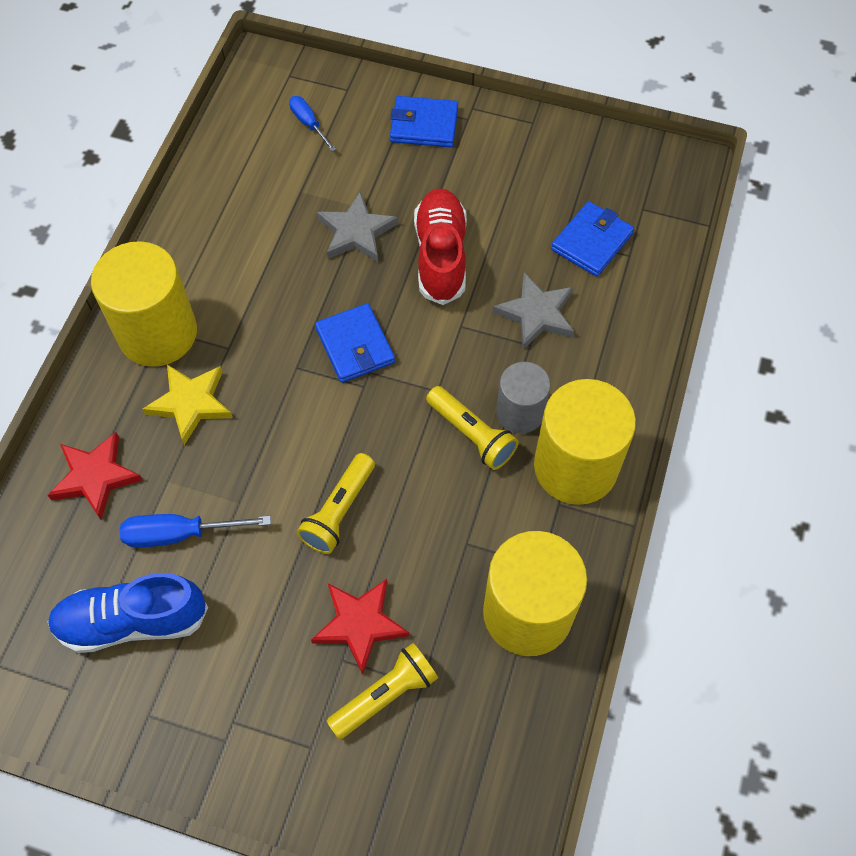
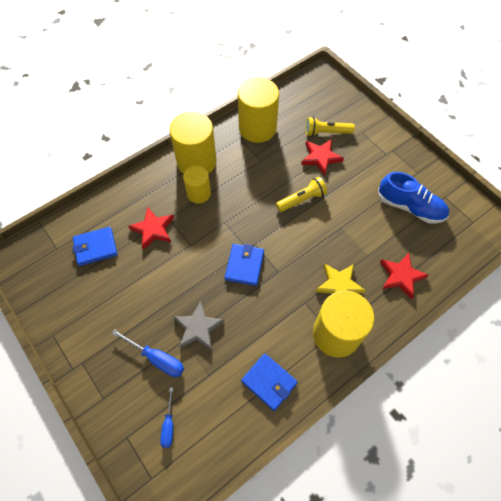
camera: 145 degrees left, 0 degrees up
blue screwdriver [119,514,271,548] -> blue screwdriver moved to [112,329,184,377]
blue wallet [390,96,458,147] -> blue wallet moved to [241,353,298,411]
red shoe [414,188,467,305] -> none
yellow flashlight [426,386,519,470] -> none
grey star [492,272,574,350] -> red star [128,207,174,250]
grey cylinder [496,362,551,434] -> yellow cylinder [183,166,211,204]

